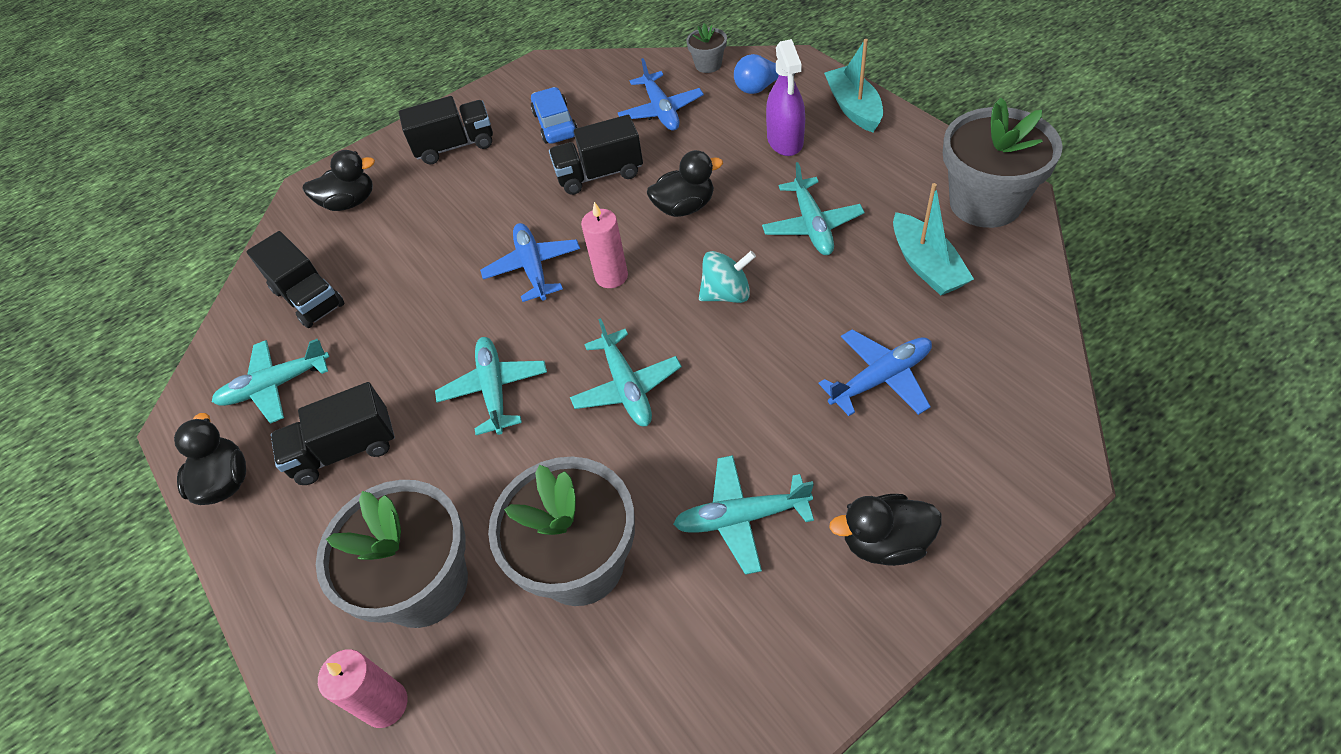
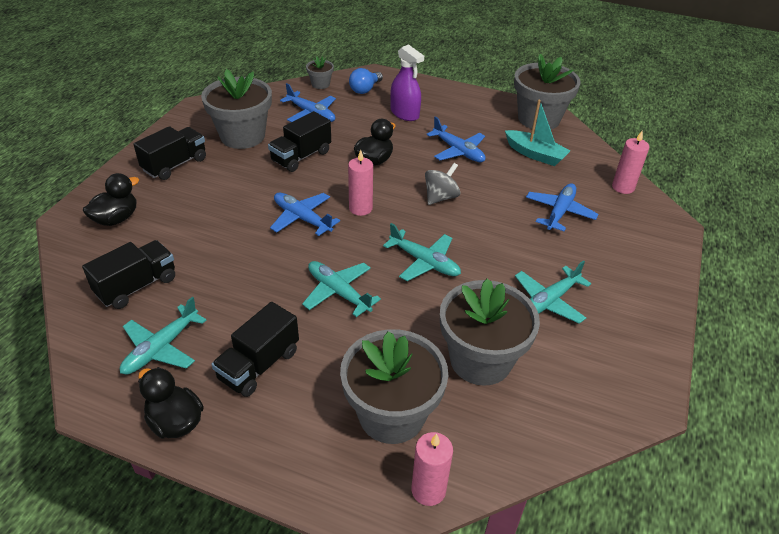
camera: 40 degrees left, 10 degrees down
black truck [247,231,345,328] -> black truck turned 60 degrees counterclockwise [82,240,175,309]
blue car [531,87,578,144] -> grey flower pot [201,69,272,149]
turquoise spinning top [699,251,756,303] -> grey spinning top [425,163,460,205]
turquoise plane [762,162,864,255] -> blue plane [426,116,486,162]
turquoise boat [824,39,883,132] -> none
black duck [829,494,942,566] -> none
none -> pink candle [612,131,649,194]

